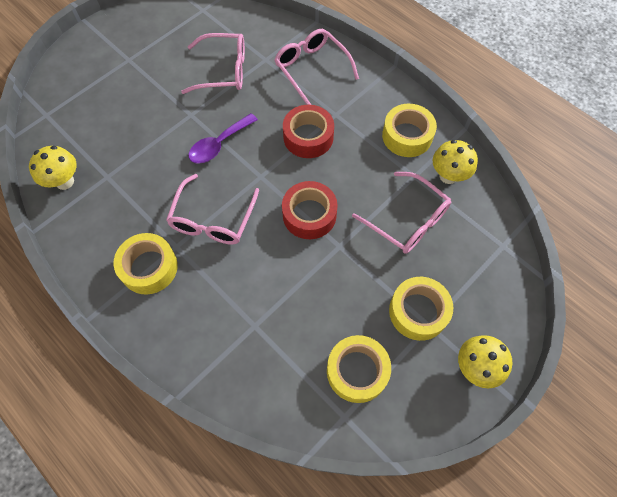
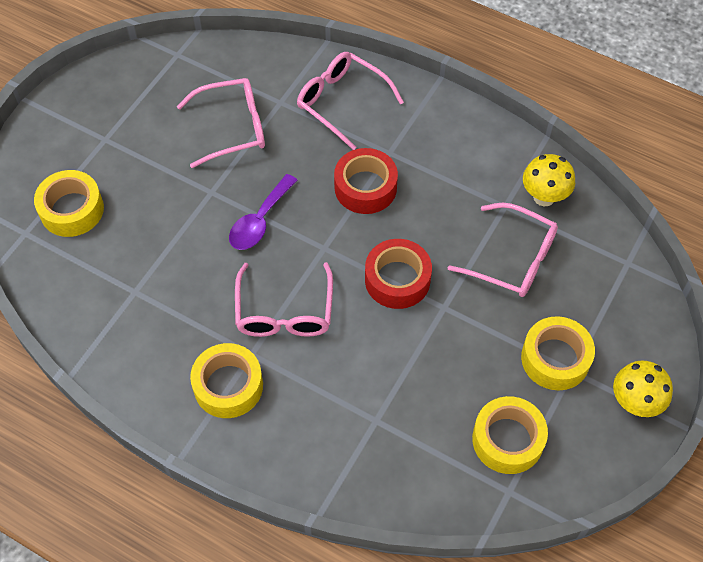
camera: 15 degrees left, 5 degrees down
yellow mushroom [29,146,77,190] -> none
yellow tape [382,104,437,157] -> yellow tape moved to [34,170,104,237]

